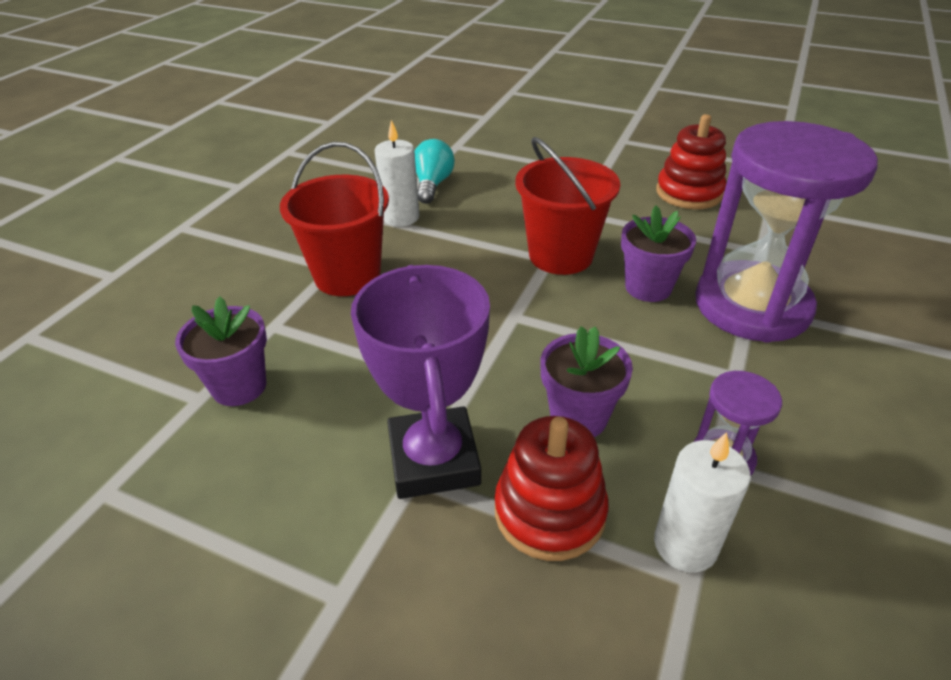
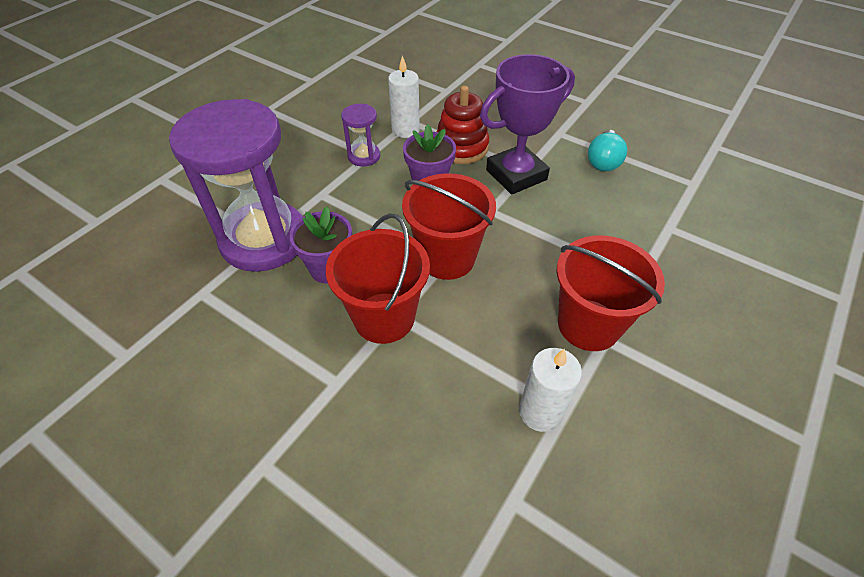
camera: 170 degrees left, 10 degrees up
purple flower pot [175,296,267,406] -> none
purple trophy [351,265,490,499] -> purple trophy turned 60 degrees clockwise [480,54,575,195]
turquoise light bulb [414,139,455,204] -> turquoise light bulb moved to [588,130,627,171]
red stacking toy [656,114,726,209] -> none
none -> red bucket [402,173,496,280]

